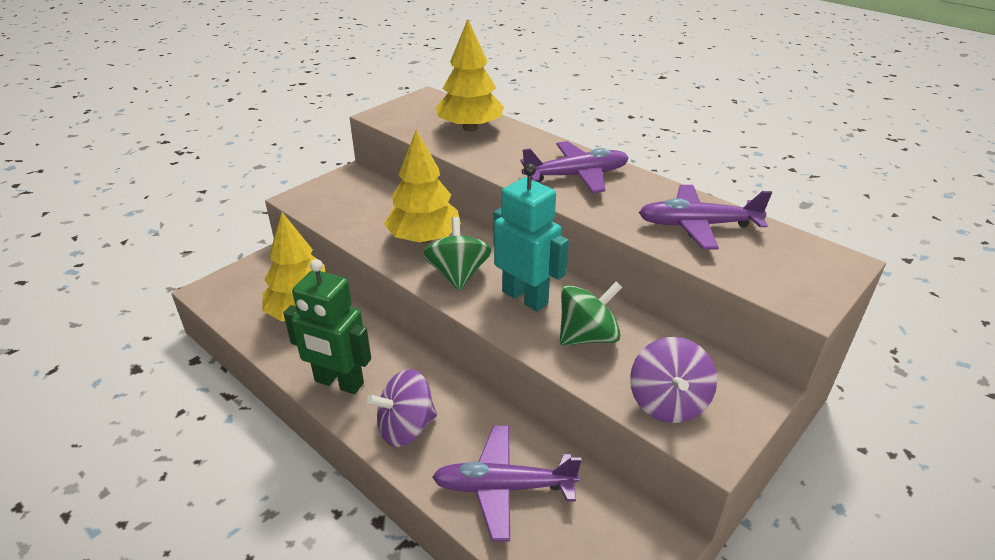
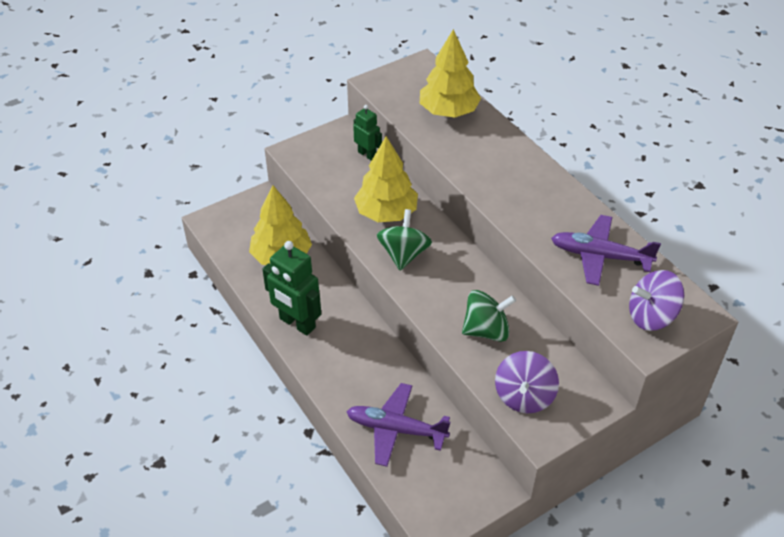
camera: 15 degrees right, 10 degrees up
purple spinning top [367,369,437,447] -> purple spinning top moved to [629,270,684,331]
turquoise robot [493,164,569,312] -> none
purple plane [520,141,629,193] -> none
none -> green robot [353,105,382,161]

